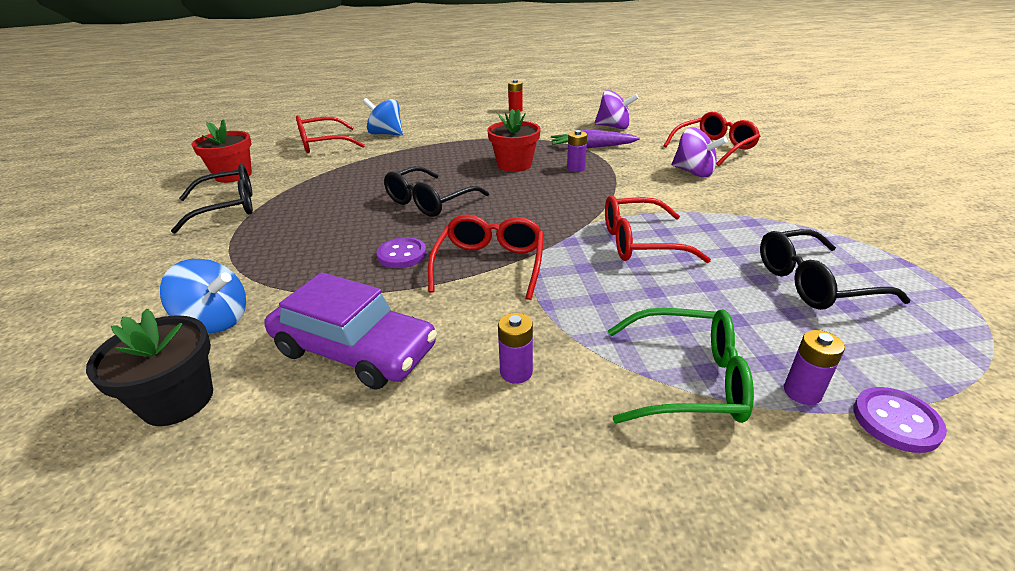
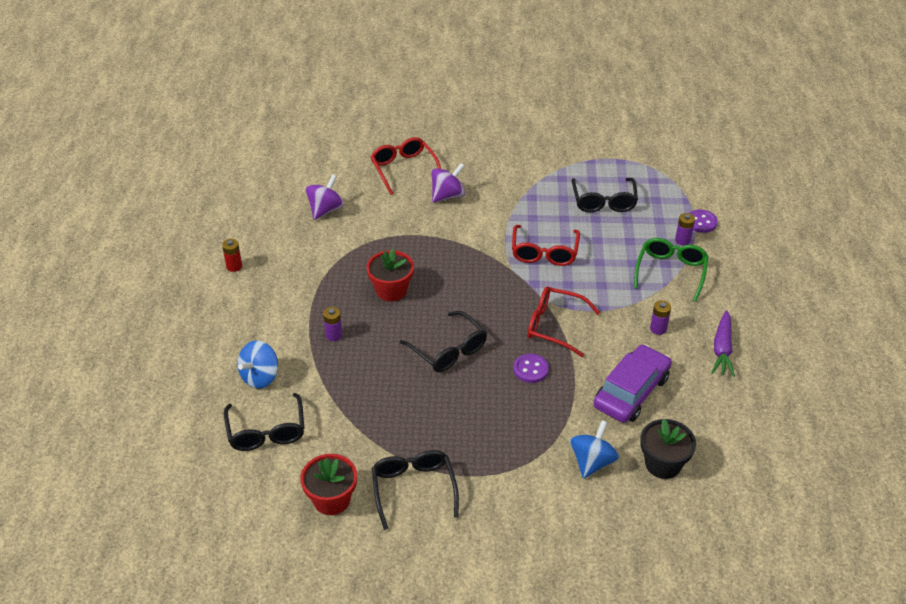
camera: 80 degrees left, 10 degrees up
red glasses [296,115,365,153] -> black glasses [224,393,304,451]
purple carrot [551,130,640,148] -> purple carrot moved to [711,310,735,377]
purple battery [567,130,587,172] -> purple battery moved to [323,307,342,341]

